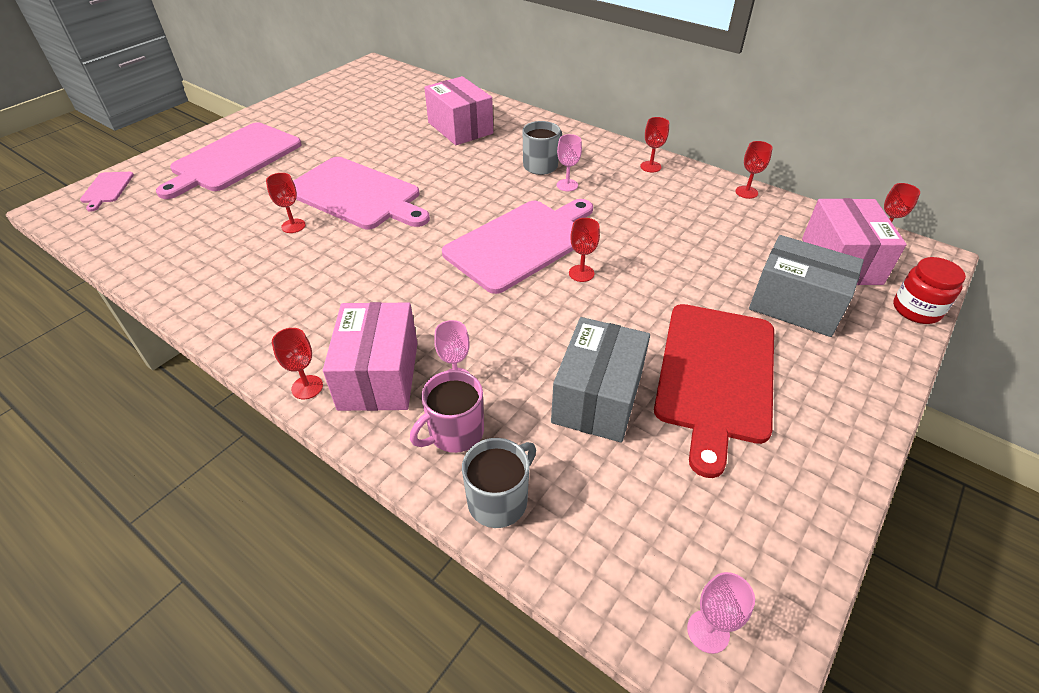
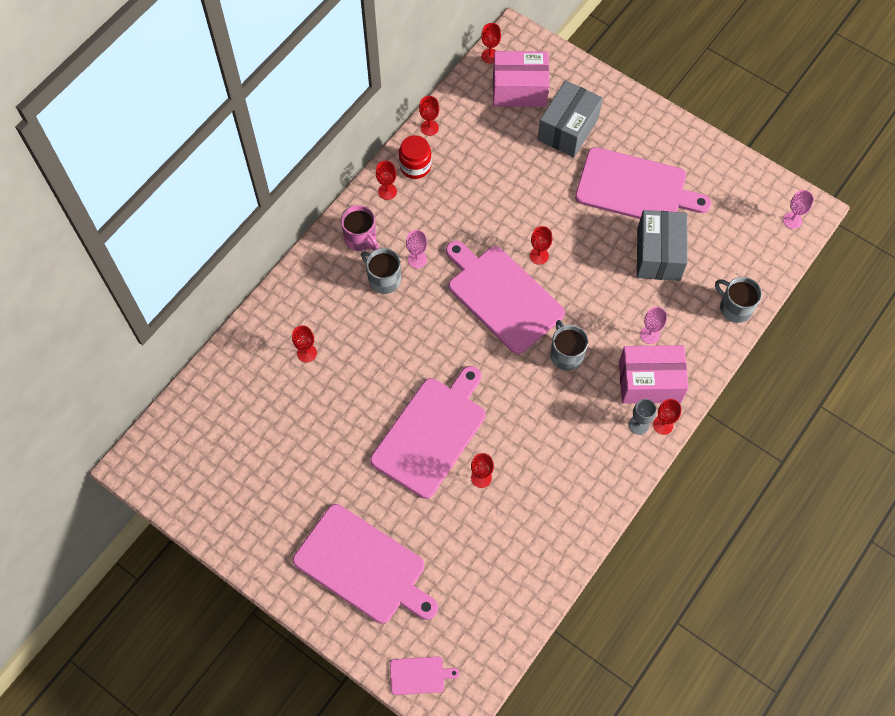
camera: 90 degrees left, 20 degrees up
pink mug [410,370,484,453] -> pink mug moved to [341,205,379,251]
pink box [424,76,493,145] -> red goblet [292,325,317,362]
grey box [551,317,650,443] -> grey box turned 75 degrees clockwise [637,210,688,281]
red cutting board [654,304,774,478] -> pink cutting board [575,147,711,219]
red jar [893,257,966,324] -> red jar moved to [399,135,432,179]
none -> grey mug [550,320,588,371]
none -> grey goblet [629,399,656,435]

